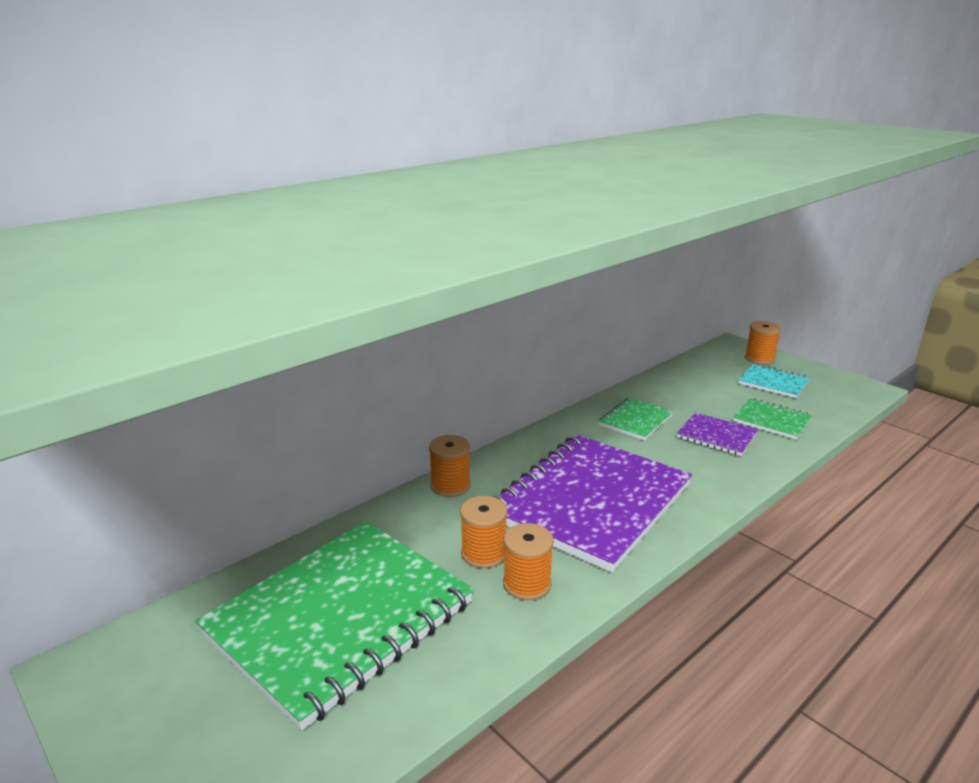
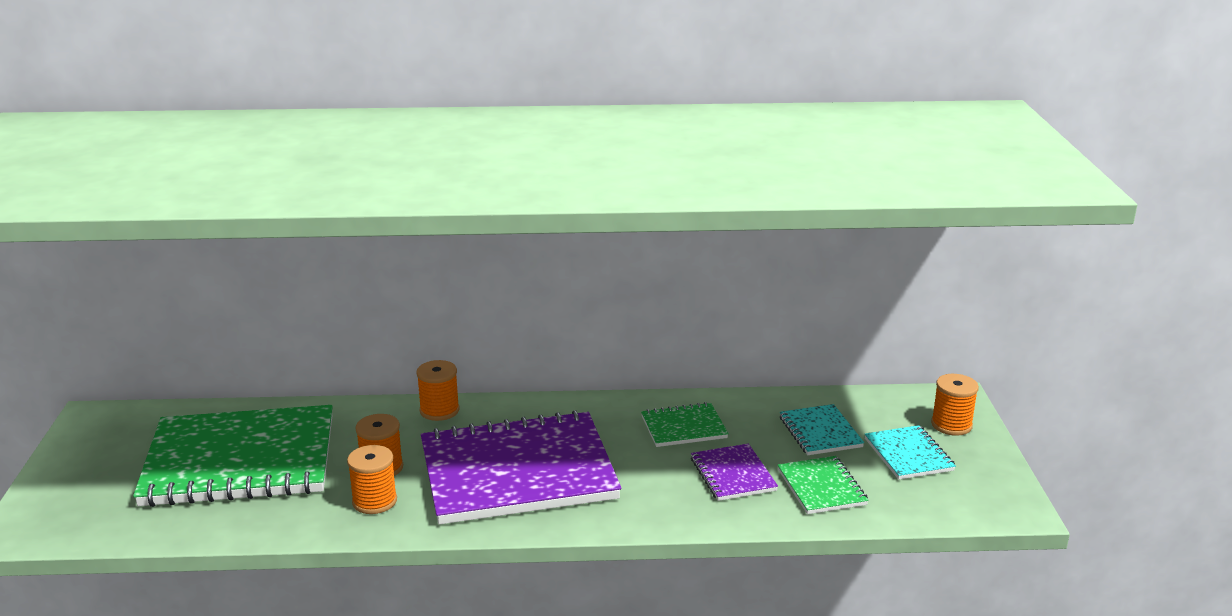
camera: 40 degrees right, 0 degrees up
none -> turquoise notebook [780,404,864,455]

